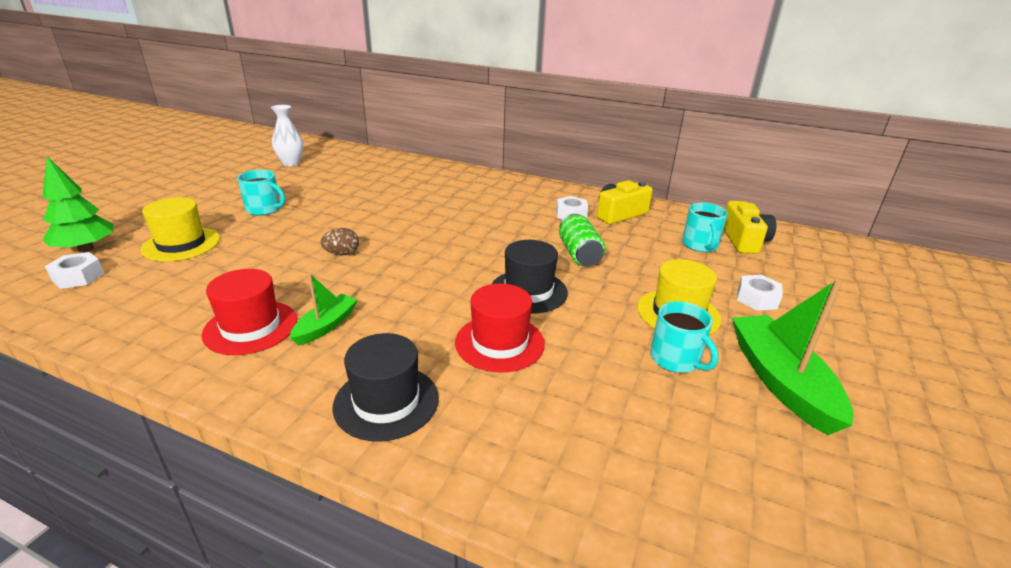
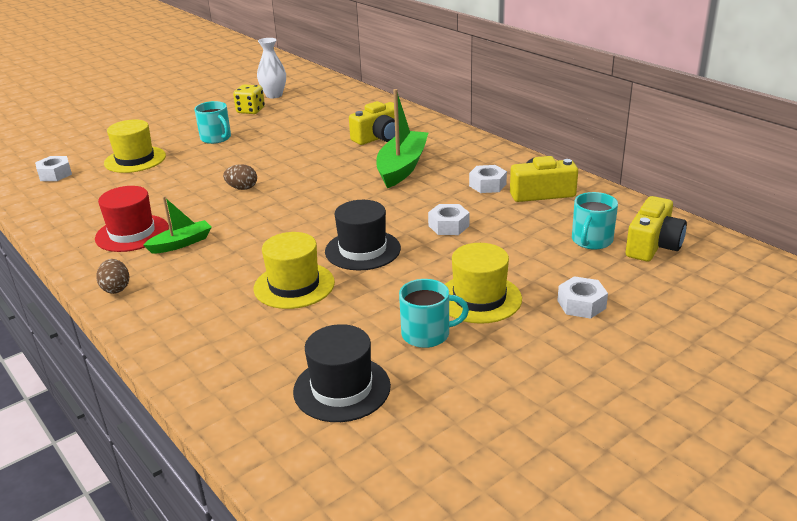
camera: 30 degrees right, 0 degrees up
green tree [42,157,114,252] -> none
black hat [332,333,439,441] -> black hat moved to [293,324,391,422]
red hat [455,284,545,372] -> yellow hat [253,232,335,309]
green can [559,214,605,266] -> white nut [428,204,469,235]
turquoise mug [650,301,718,373] -> turquoise mug turned 90 degrees counterclockwise [399,279,469,348]
green boat [732,279,853,435] -> green boat moved to [376,89,428,188]
none -> brown egg [96,259,129,294]
none -> yellow dice [233,84,265,114]
none -> yellow camera [349,101,395,145]

